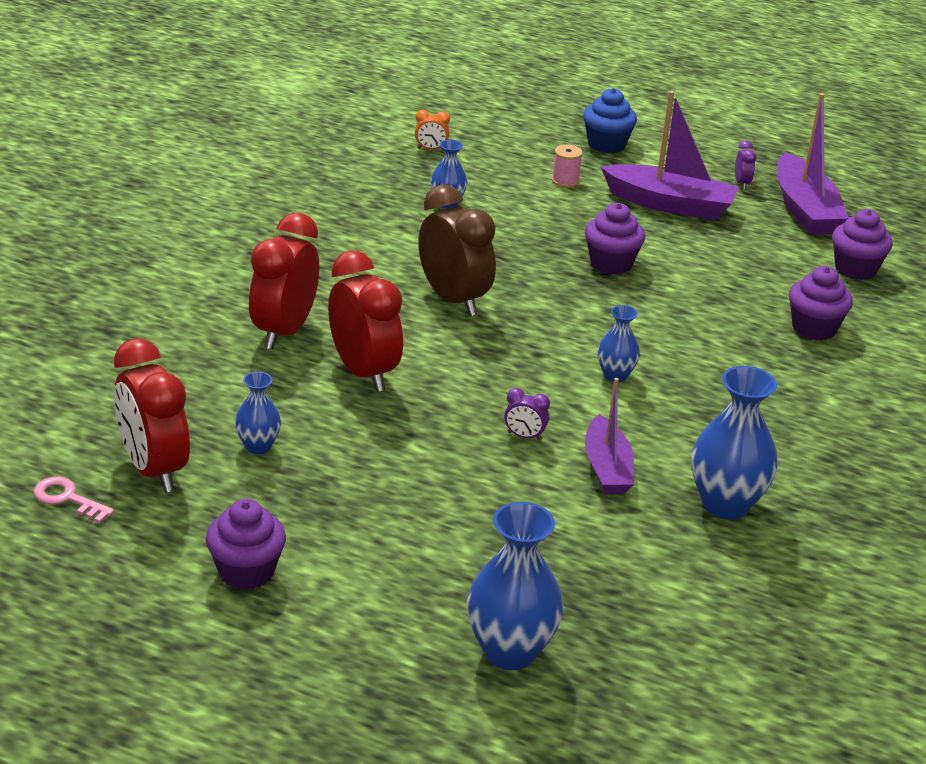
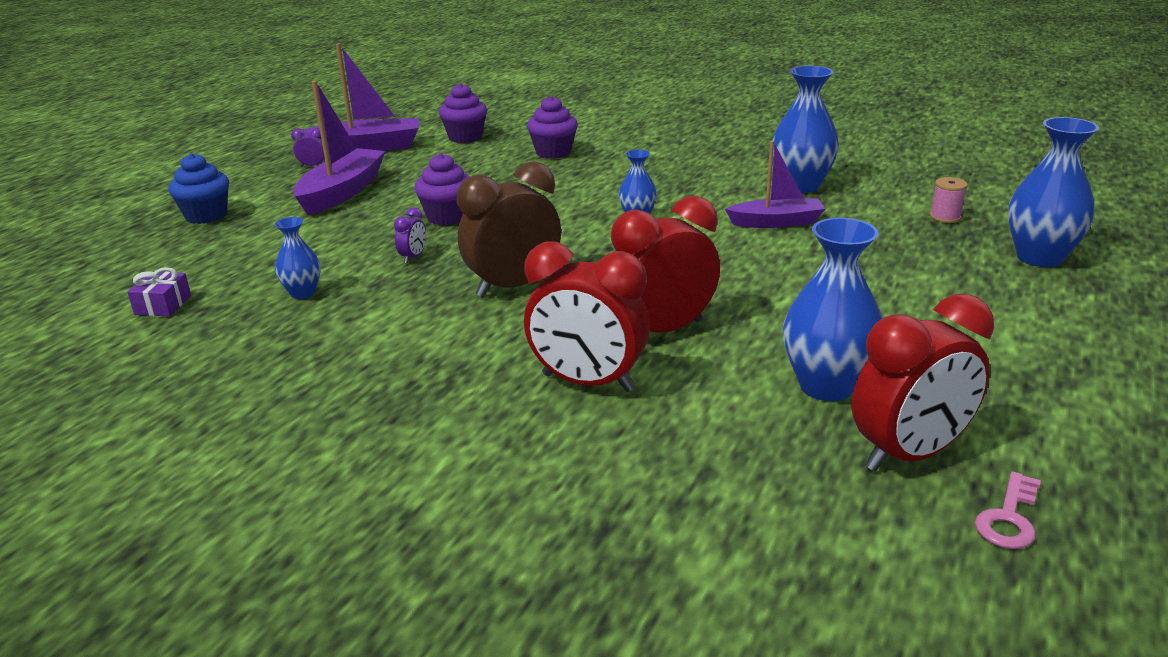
camera: 85 degrees left, 5 degrees down
purple cupcake [206,499,286,590] -> none
blue vase [235,372,281,454] -> blue vase [783,218,882,401], size x1.82
orange clock [415,110,450,151] -> purple gift [127,267,191,316]
purple clock [504,388,550,441] -> purple clock moved to [394,207,426,264]
pink spool [552,144,583,188] -> pink spool moved to [930,177,968,223]

